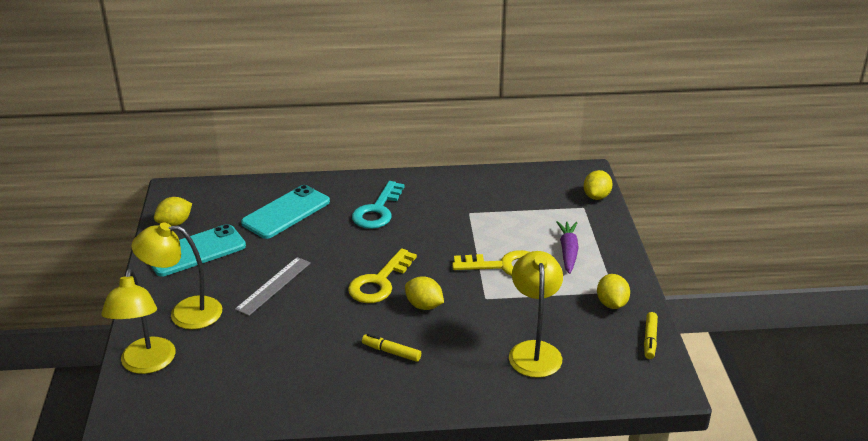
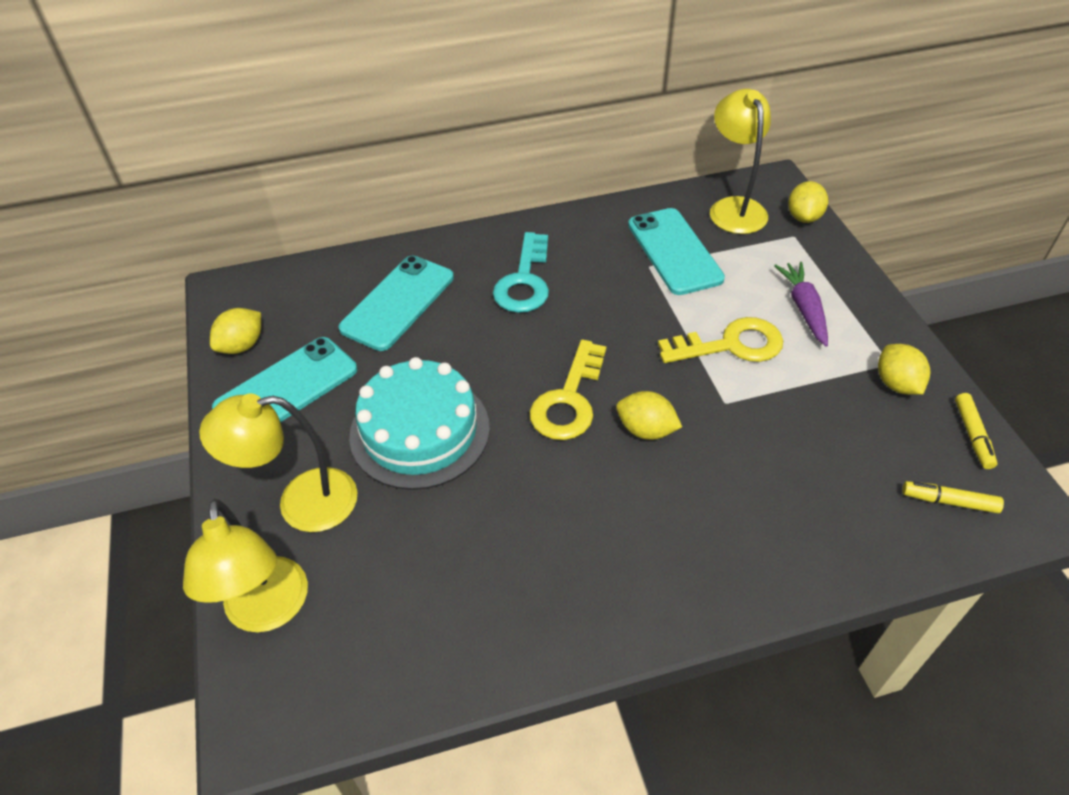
camera: 10 degrees left, 15 degrees up
grey ruler [235,257,311,316] -> turquoise cake [349,357,490,490]
yellow marker [362,334,421,362] -> yellow marker moved to [902,481,1004,513]
yellow lamp [509,251,563,378] -> yellow lamp moved to [710,89,771,234]
none -> turquoise phone [628,208,725,295]

